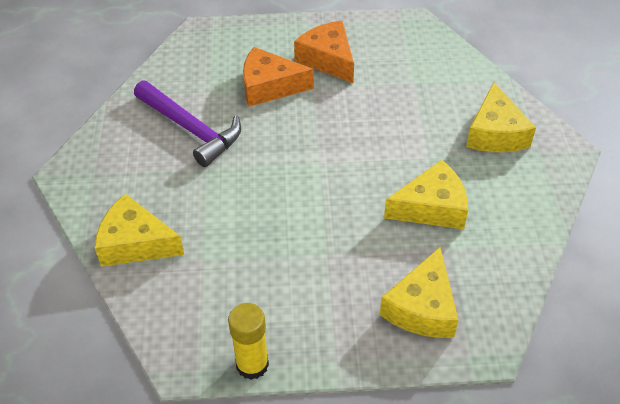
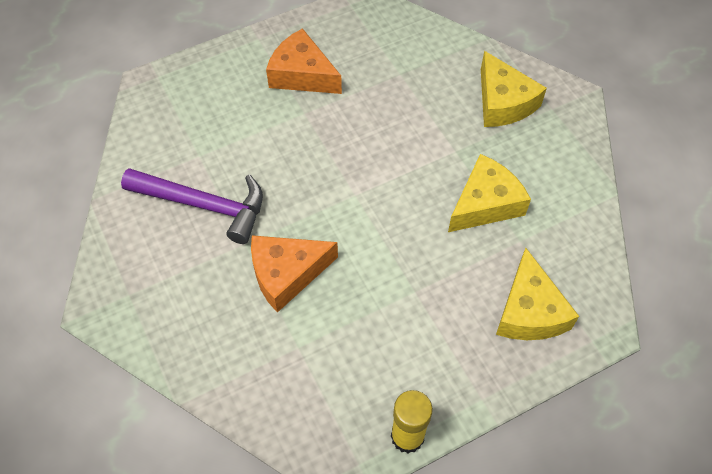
camera: 25 degrees left, 10 degrees up
yellow cheese [95,194,184,267] -> none
orange cheese [243,47,314,107] -> orange cheese moved to [251,235,338,313]

